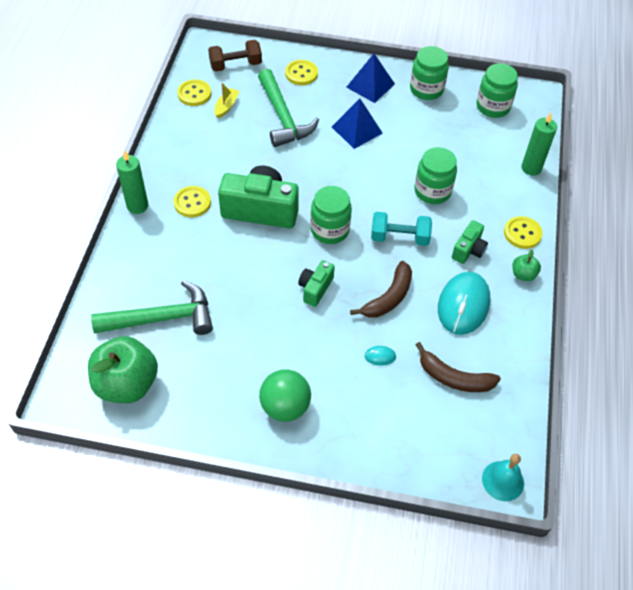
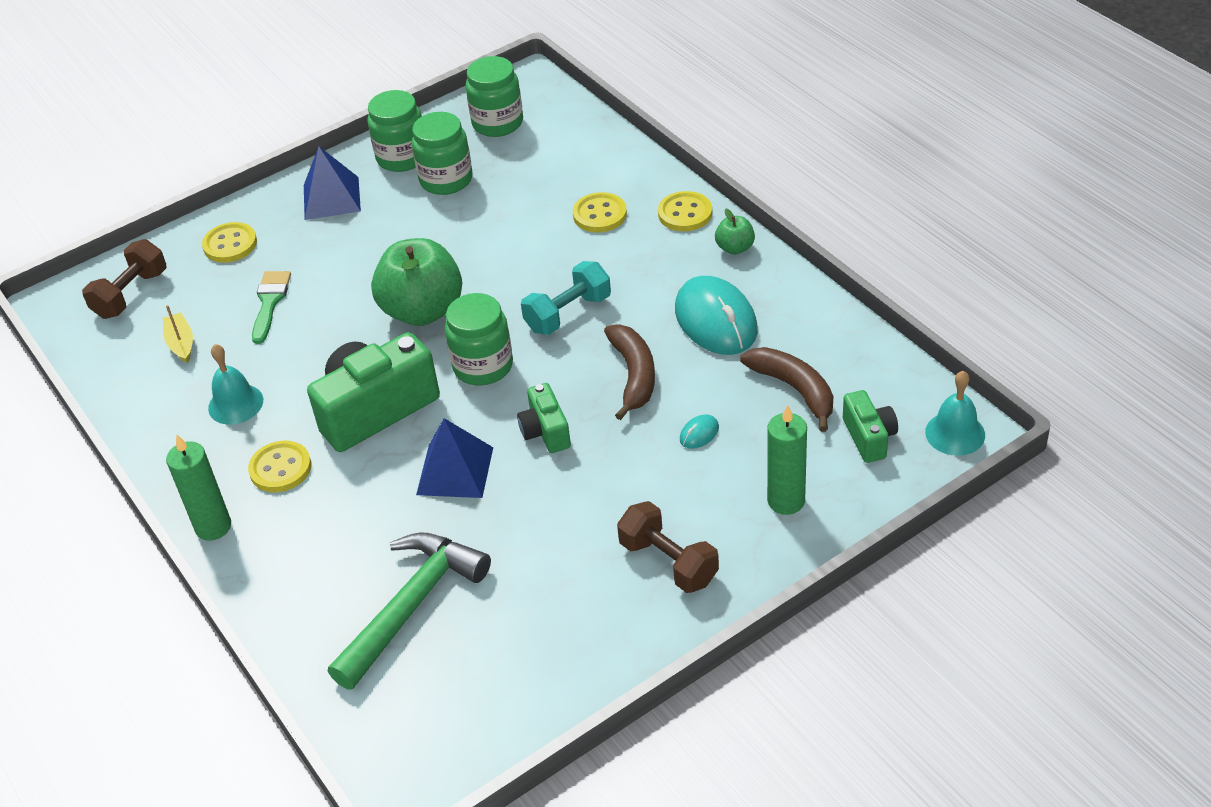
camera: 40 degrees left, 10 degrees down
green apple [88,336,158,403] -> green apple moved to [371,238,462,326]
yellow button [177,79,211,106] -> yellow button moved to [573,192,627,233]
green hammer [258,69,319,147] -> green brush [252,271,291,344]
green ball [259,369,311,422] -> brown dumbbell [617,501,719,593]
blue pyramid [332,99,383,149] -> blue pyramid moved to [416,418,493,498]
green jar [414,147,457,204] -> green jar moved to [412,112,472,195]
brown banana [416,342,501,392] -> brown banana turned 105 degrees counterclockwise [740,347,833,432]
green camera [452,220,488,264] -> green camera moved to [843,390,898,463]
green candle [521,113,557,176] -> green candle moved to [767,405,807,515]
none -> turquoise bell [208,344,263,425]

